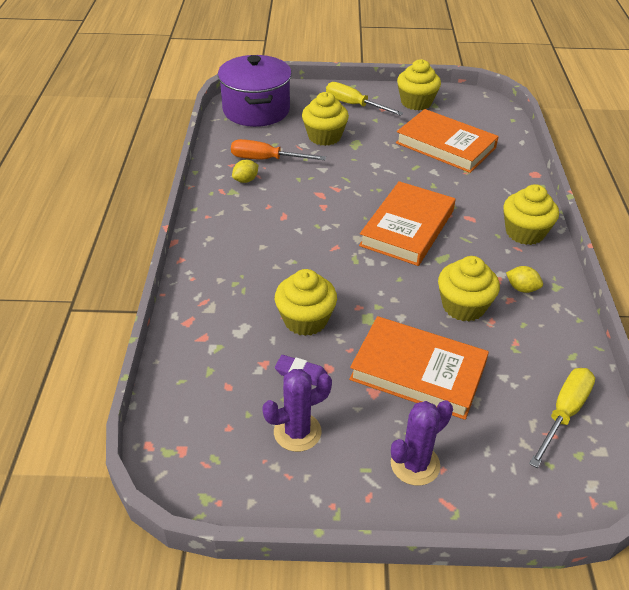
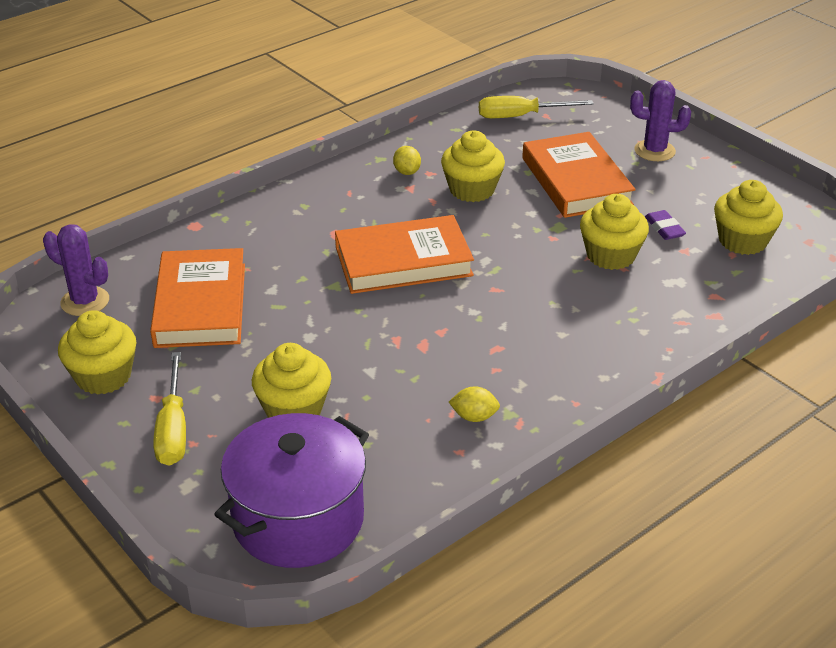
camera: 130 degrees left, 5 degrees down
orange screwdriver [231,139,326,160] -> none
purple cactus [262,369,332,452] -> purple cactus moved to [43,224,109,316]
yellow cupcake [503,184,559,245] -> yellow cupcake moved to [714,180,783,255]

